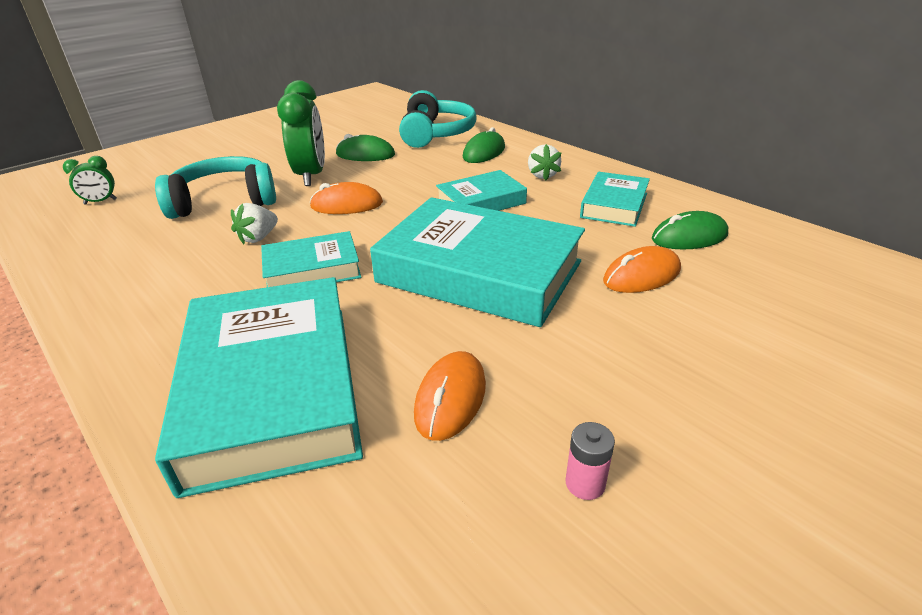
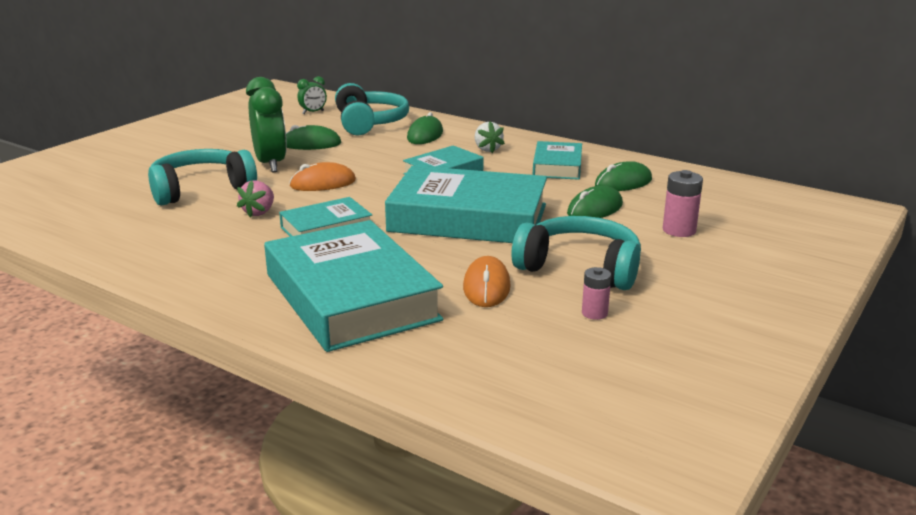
camera: 15 degrees left, 10 degrees down
green clock [63,156,117,205] -> green clock moved to [297,76,327,114]
white strawberry [231,203,278,244] -> pink strawberry [237,180,274,218]
orange mouse [603,246,681,293] -> green mouse [567,186,623,218]
none -> turquoise headphones [511,216,641,290]
none -> pink battery [663,170,703,237]

